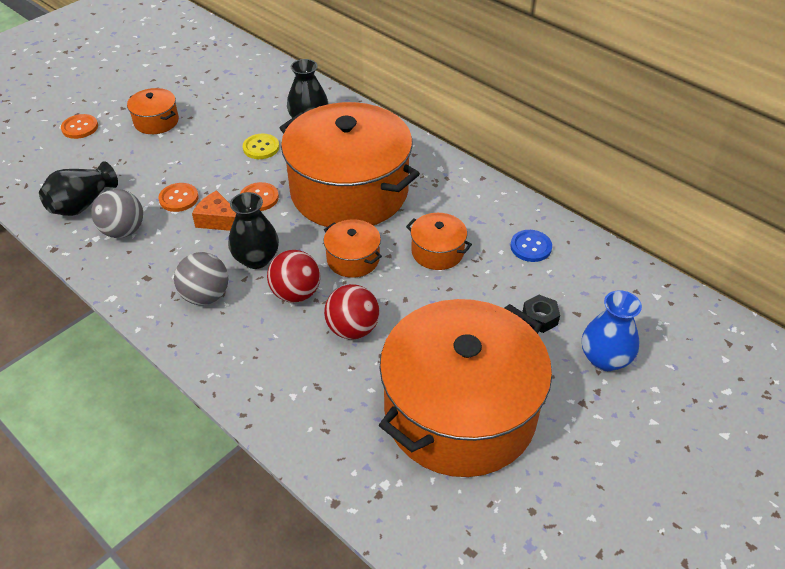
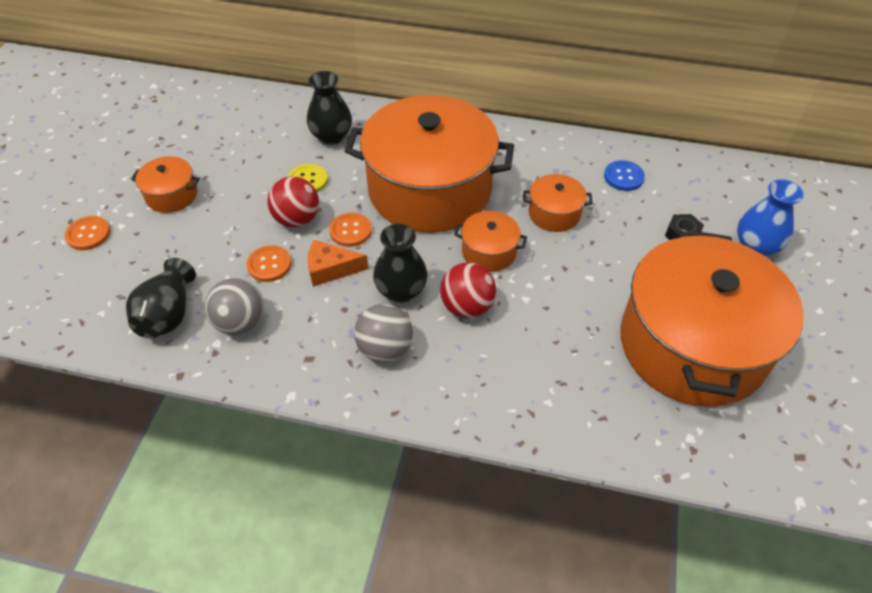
camera: 30 degrees left, 5 degrees up
red ball [324,284,379,339] -> red ball moved to [268,176,319,227]

